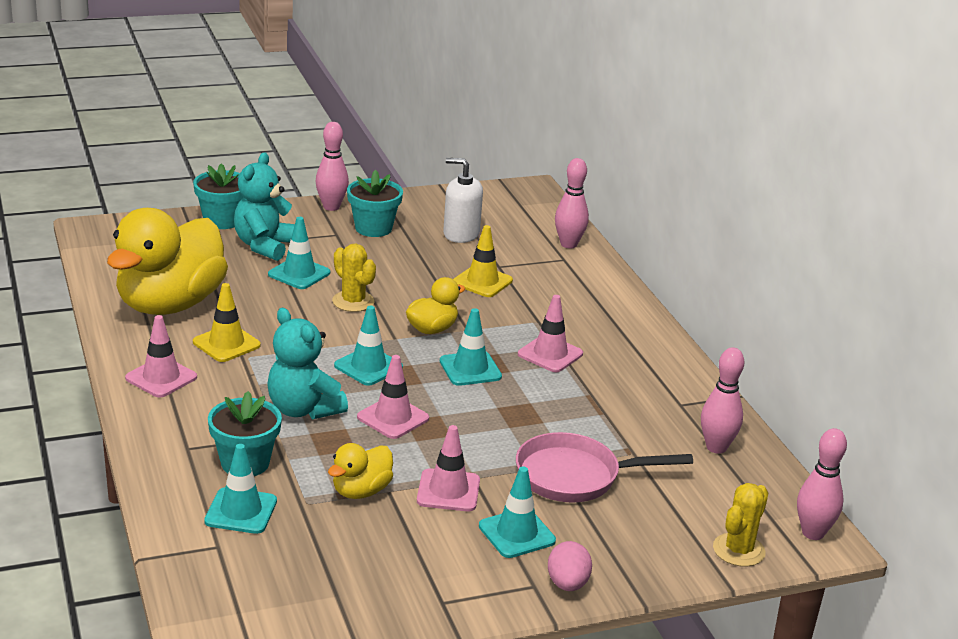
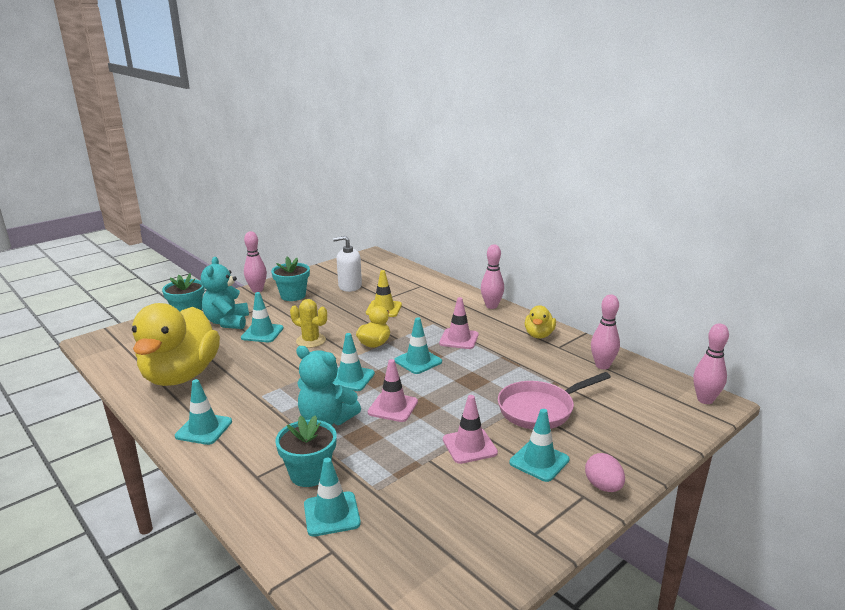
camera: 20 degrees left, 5 degrees down
pink traffic cone [125,315,197,398] -> turquoise traffic cone [175,379,232,445]
yellow traffic cone [193,283,261,362] -> none
yellow duck [328,443,393,499] -> yellow duck moved to [525,305,556,338]
pink bowling pin [555,158,589,248] -> pink bowling pin moved to [481,244,504,309]
yellow cactus [713,483,768,567] -> none

